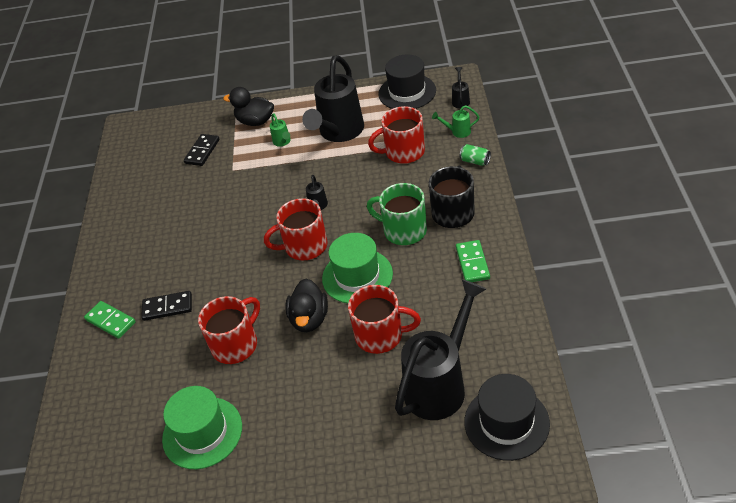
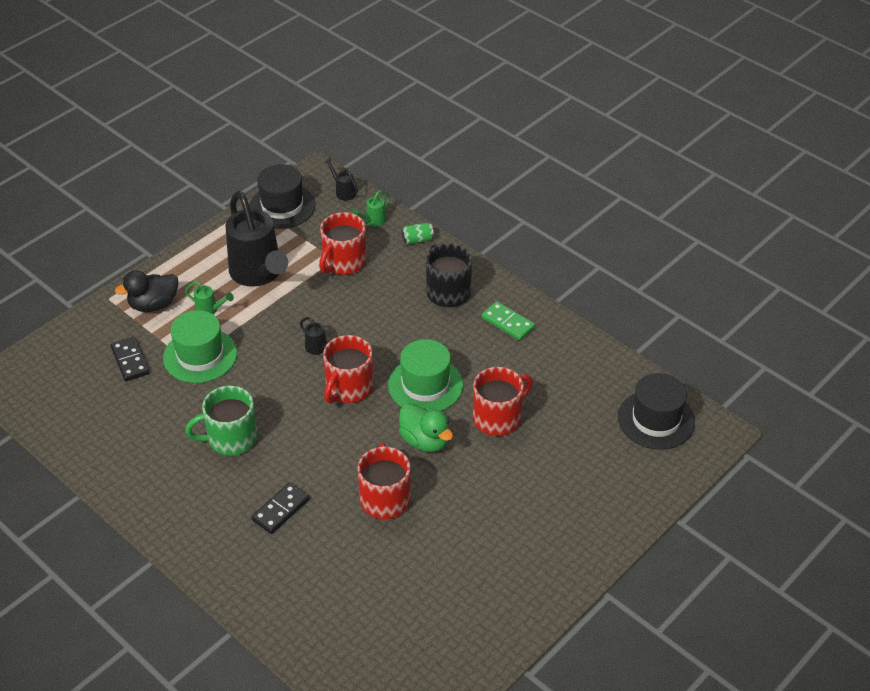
camera: 50 degrees left, 0 degrees up
green domino [84,301,136,339] -> none
green hat [162,386,242,469] -> green hat moved to [163,310,237,383]
black duck [285,278,328,332] -> green duck [399,403,453,452]
green mug [367,183,427,245] -> green mug moved to [185,386,258,456]
black watering can [395,279,486,420] -> none

